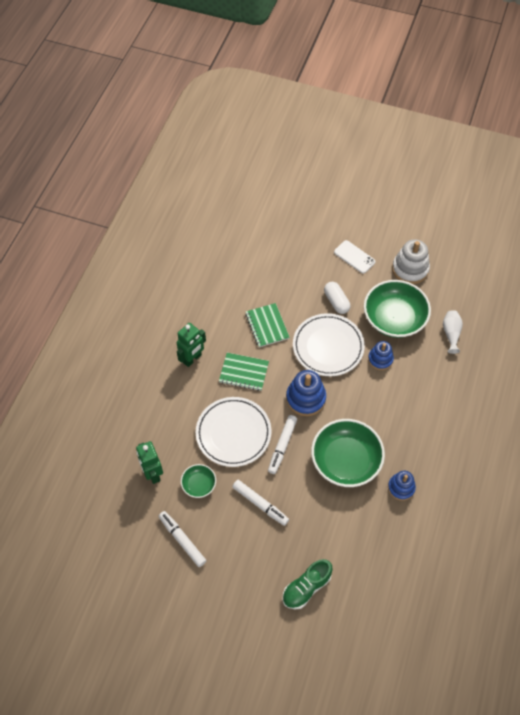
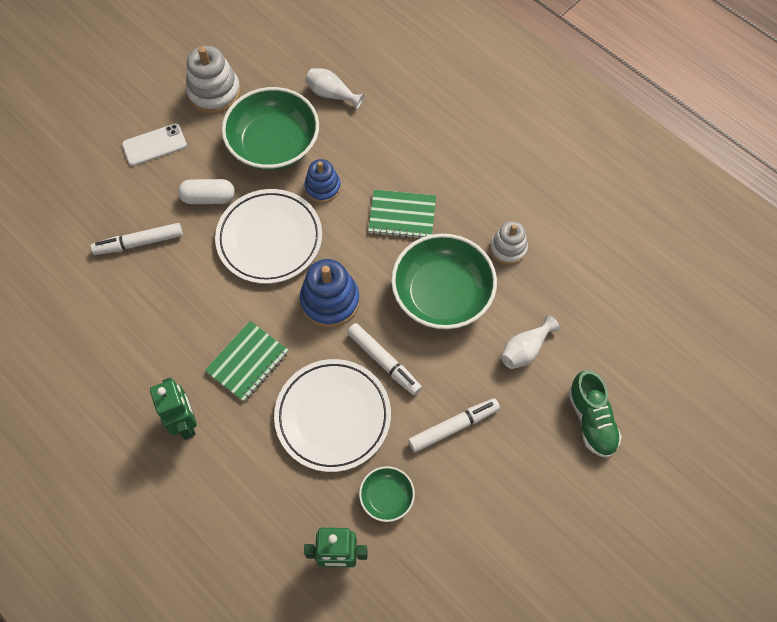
camera: 65 degrees left, 5 degrees up
white marker [159,511,206,567] -> white marker moved to [91,223,183,255]
green notebook [245,303,290,347] -> green notebook moved to [368,190,436,239]
blue stacking toy [388,471,416,501] -> white stacking toy [490,221,528,265]
none -> white vase [501,316,560,369]

